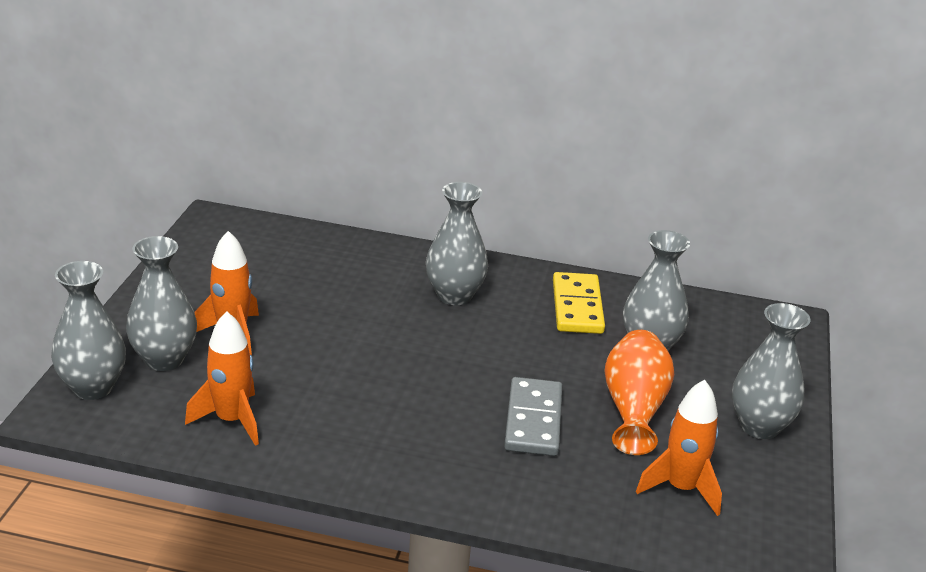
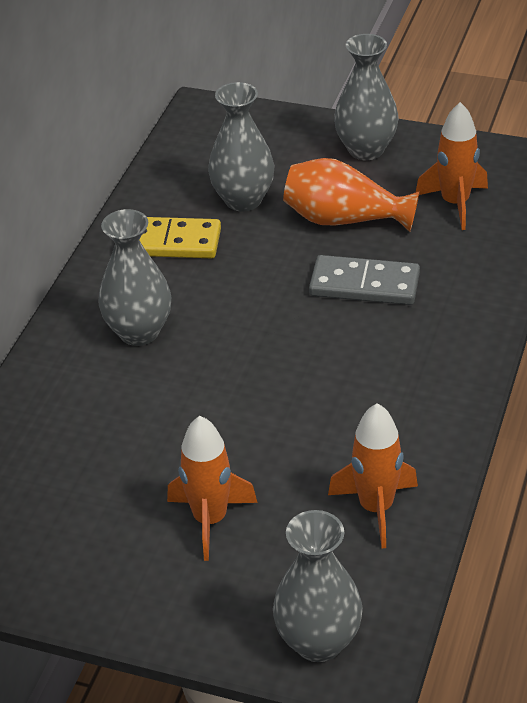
camera: 80 degrees left, 10 degrees up
grey vase [126,236,197,371] -> none

